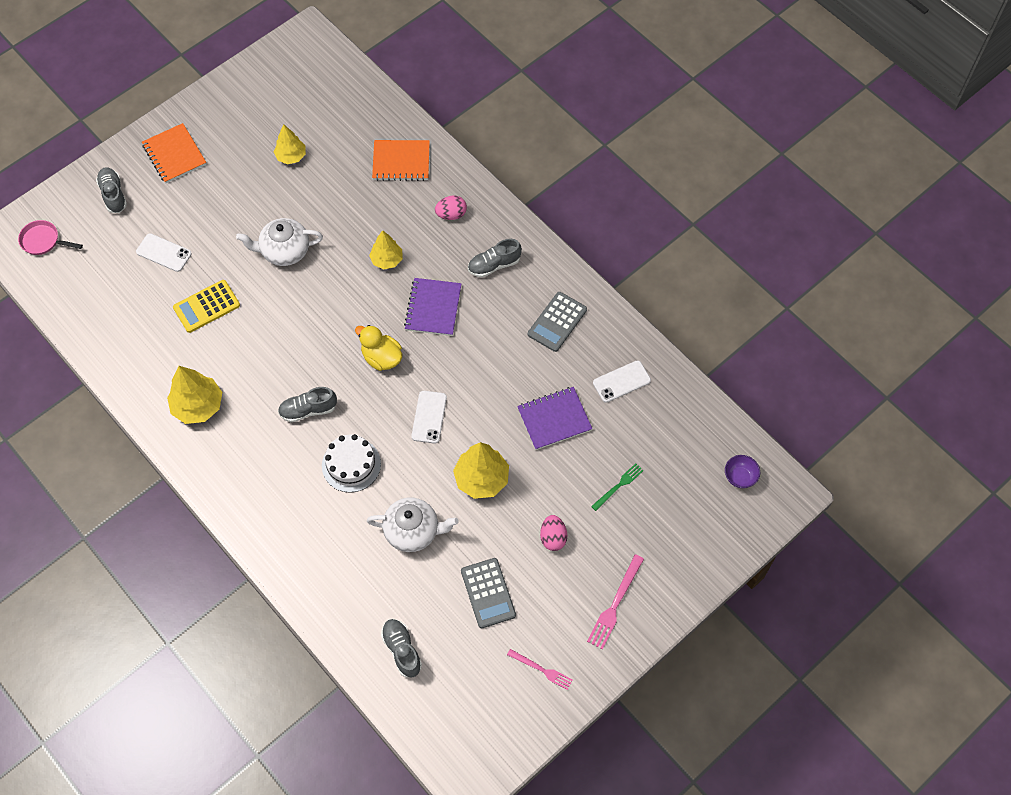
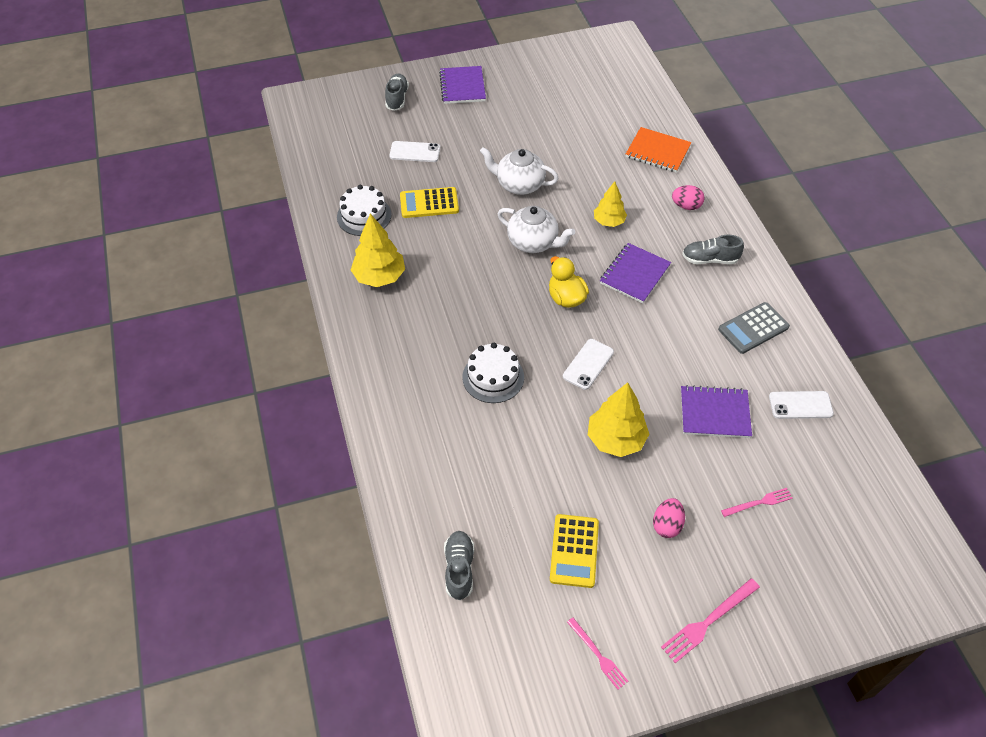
camera: 25 degrees right, 10 degrees down
pink pan [18,220,83,255] -> none
white phone [136,233,192,272] -> white phone turned 45 degrees counterclockwise [389,141,440,162]
orange notebook [142,123,207,183] -> purple notebook [439,66,486,104]
yellow tree [274,124,306,164] -> none
grey shoe [278,387,337,422] -> none
white teapot [367,497,459,552] -> white teapot moved to [498,206,575,253]
grey calculator [461,558,516,628] -> yellow calculator [550,514,599,588]
green fork [591,464,644,511] -> pink fork [721,488,793,517]
purple bowl [725,455,760,488] -> none
none -> white cake [337,185,392,236]

